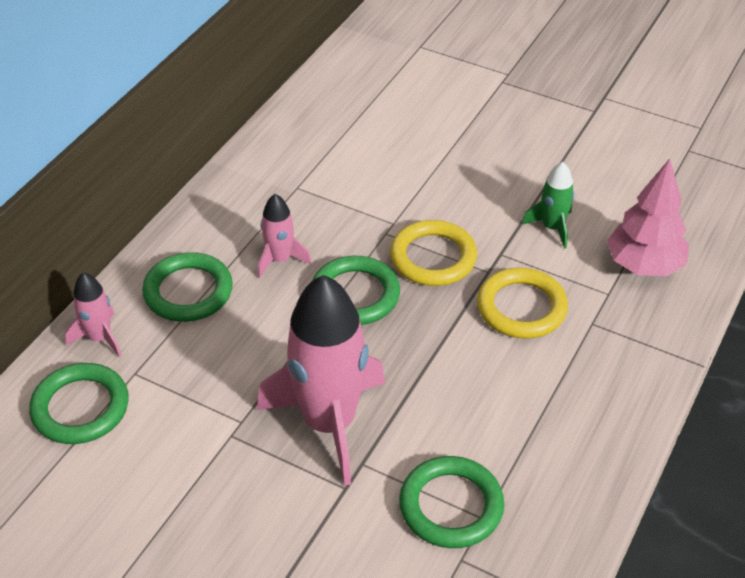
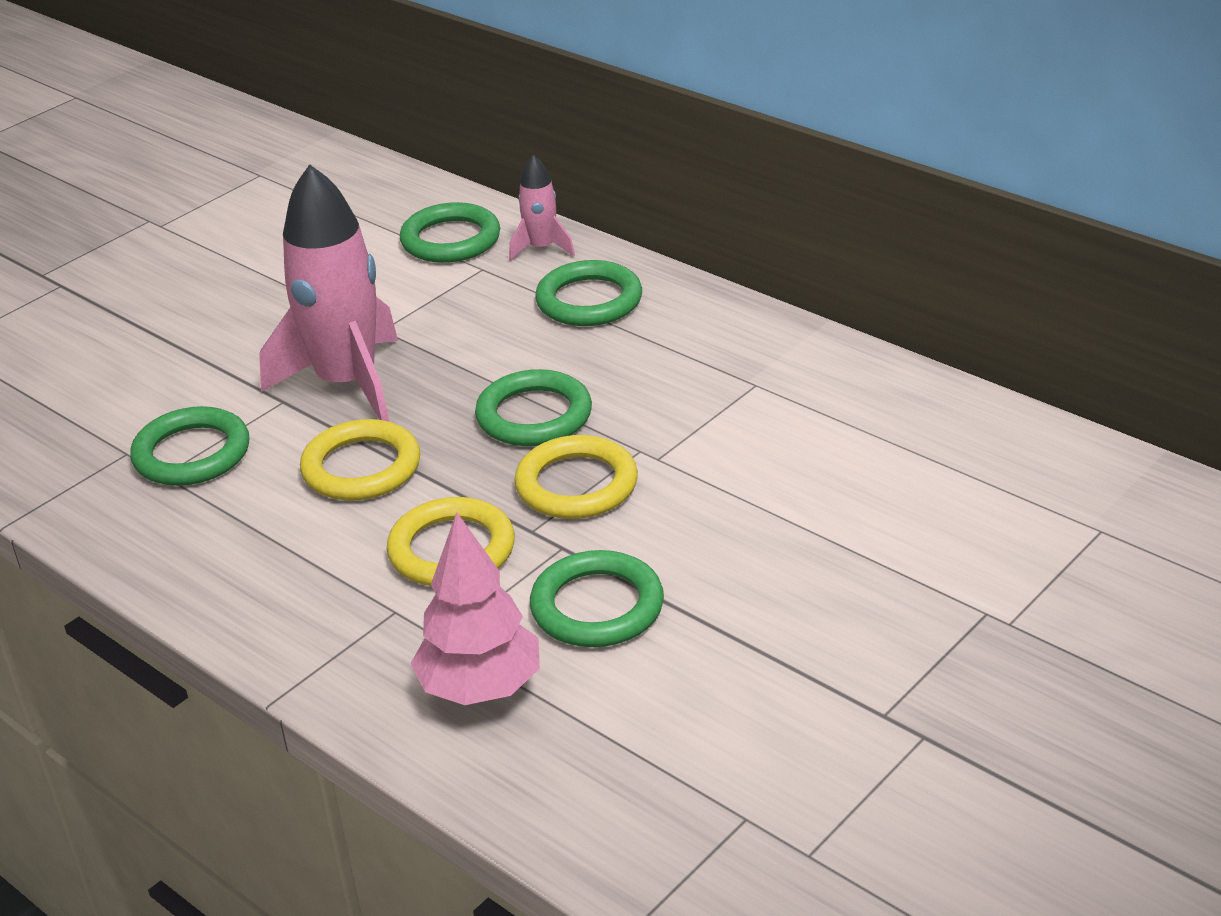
camera: 105 degrees right, 10 degrees down
pink rocket [258,194,311,278] -> none
green rocket [522,162,575,249] -> green ring [530,550,664,647]
none -> yellow ring [300,419,420,501]

